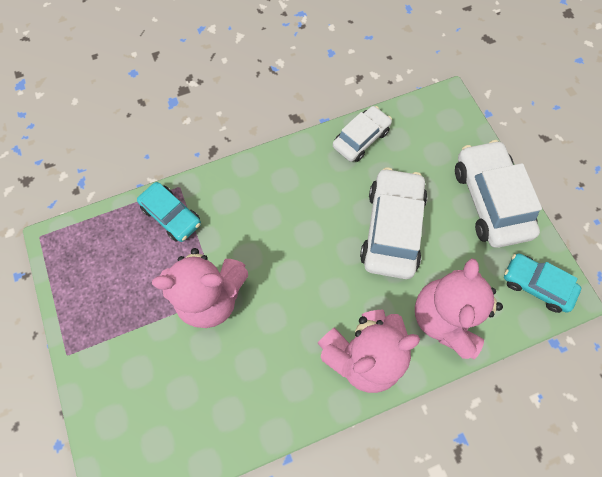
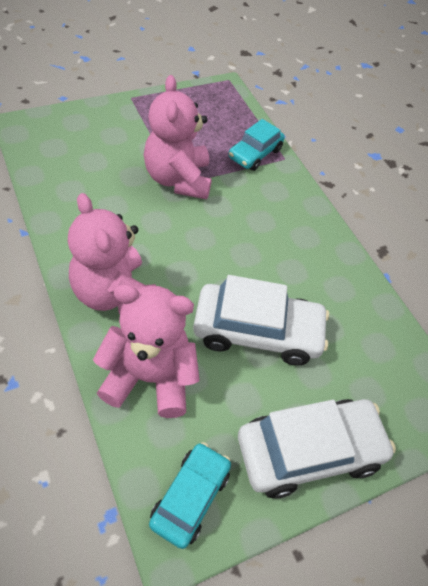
camera: 80 degrees right, 15 degrees down
white car [333,106,392,162] -> none

